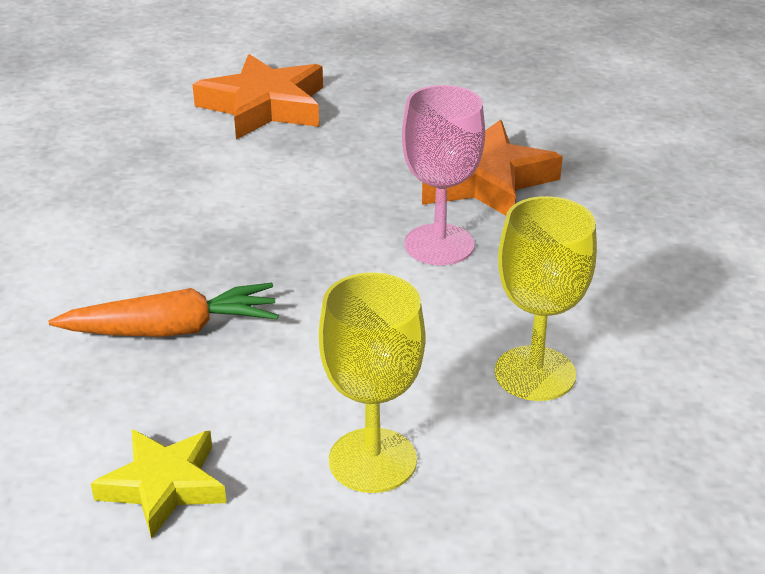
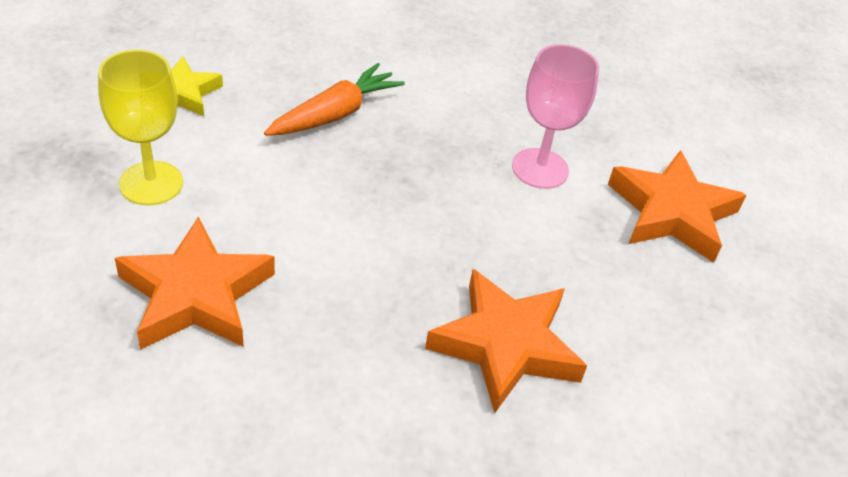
camera: 95 degrees right, 10 degrees up
orange carrot [49,283,279,337] -> orange carrot turned 135 degrees counterclockwise [264,63,405,136]
pink goblet [402,85,485,265] -> pink goblet moved to [512,44,599,189]
yellow goblet [495,196,597,401] -> orange star [115,217,275,350]

